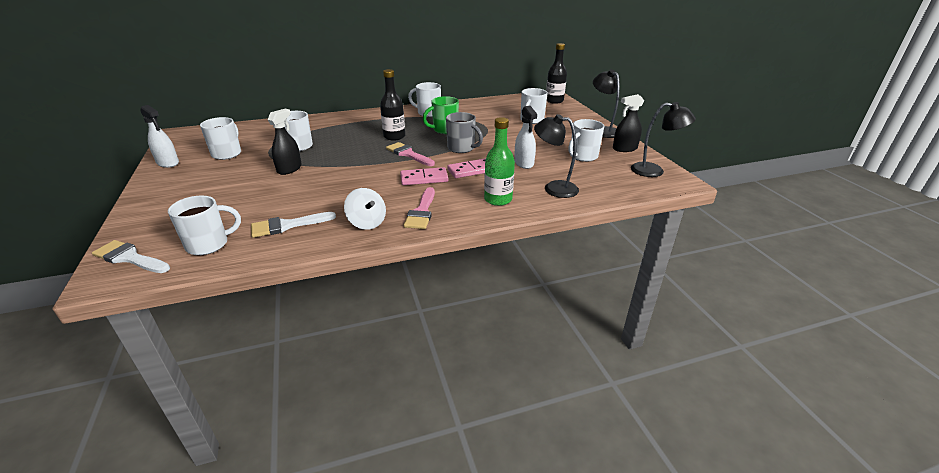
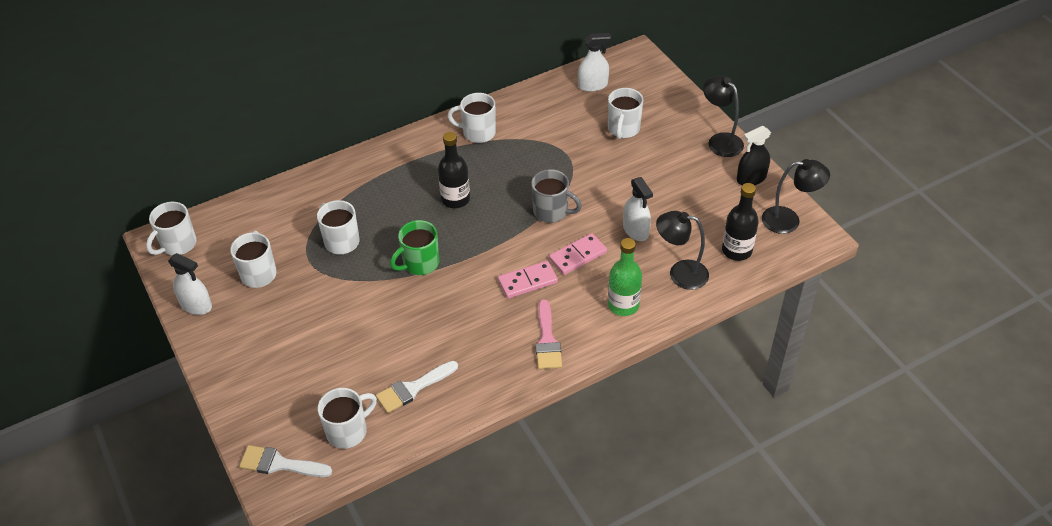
camera: 10 degrees left, 15 degrees up
black spray bottle [268,109,302,175] -> none
white spinning top [344,188,386,230] -> none
pink brush [386,142,435,166] -> none
green mug [423,96,459,134] -> green mug moved to [390,220,439,275]
black bottle [546,43,567,104] -> black bottle moved to [722,183,759,261]
white mug [568,119,604,162] -> white mug moved to [146,202,197,255]
none -> white spray bottle [578,33,611,92]

